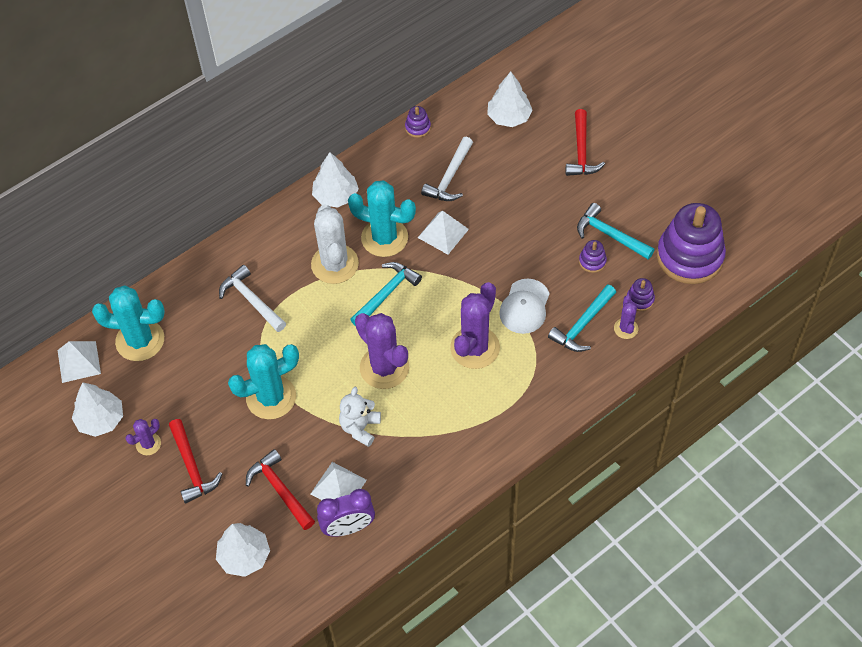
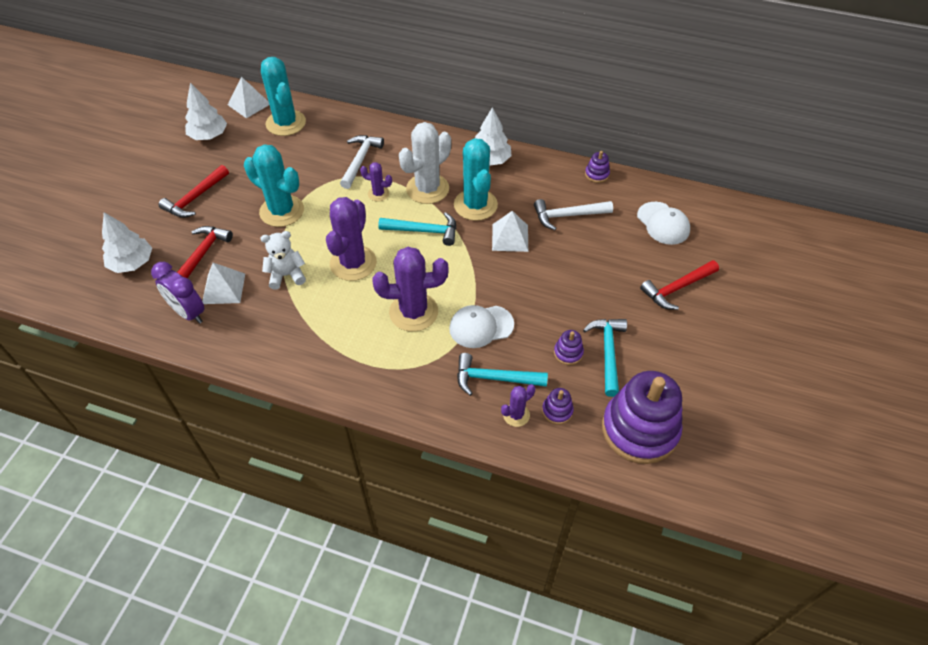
camera: 55 degrees right, 5 degrees down
purple cactus [126,419,161,455] -> purple cactus moved to [360,162,392,201]
white tree [487,71,533,127] -> white cap [637,202,690,245]

